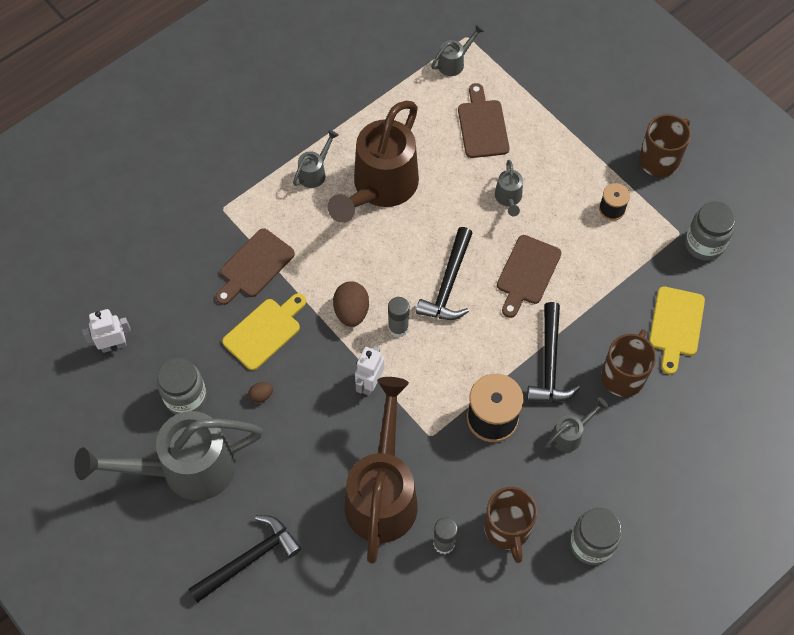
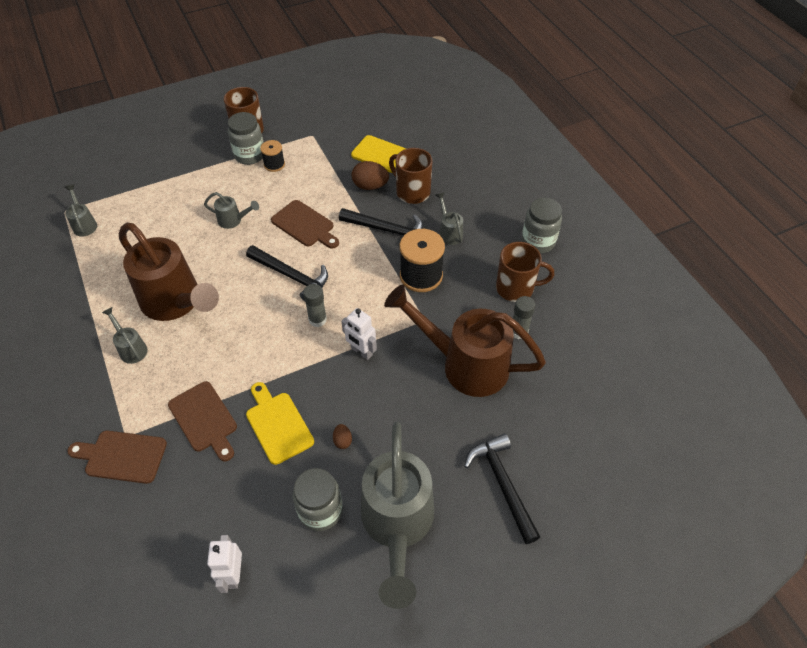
camera: 75 degrees left, 10 degrees down
brown egg [333,281,369,327] -> brown egg moved to [352,161,389,190]
brown cutting board [458,83,509,158] -> brown cutting board moved to [67,431,167,484]
grey jar [685,201,735,261] -> grey jar moved to [228,112,264,165]

